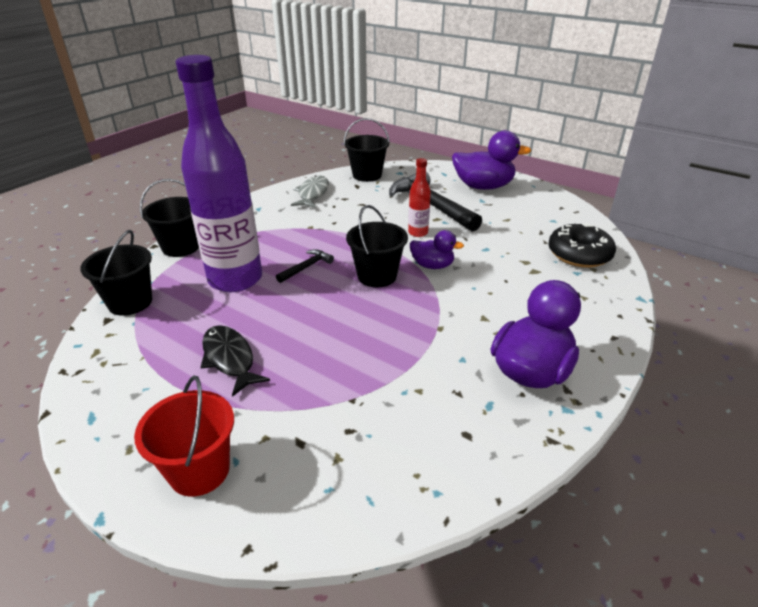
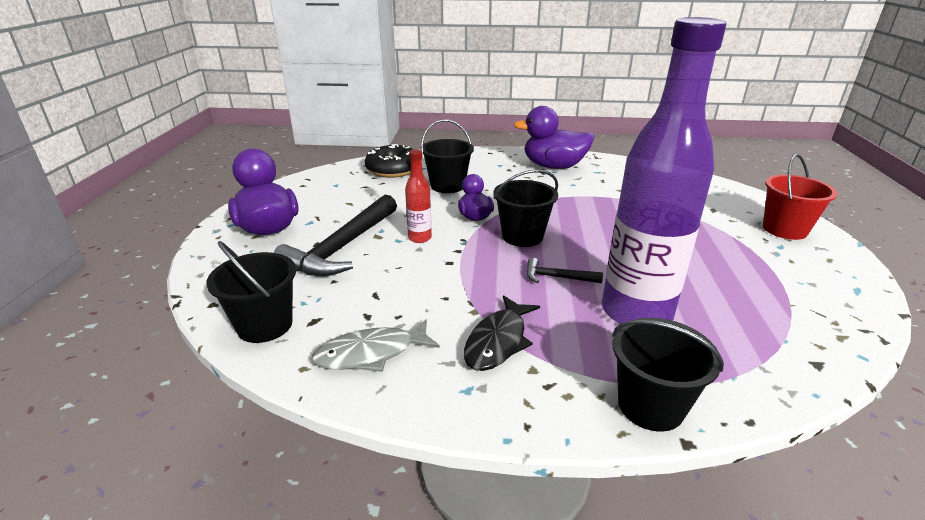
camera: 120 degrees left, 5 degrees down
black bucket [80,230,152,316] -> black bucket moved to [421,119,474,193]
black fish [201,325,270,397] -> black fish moved to [464,295,540,371]

